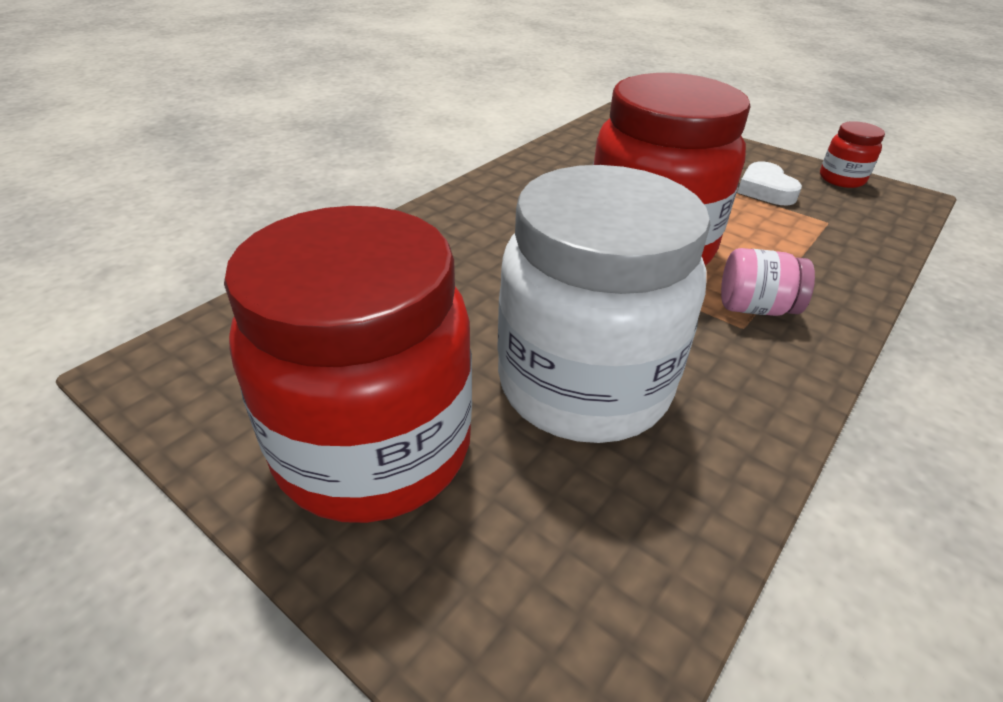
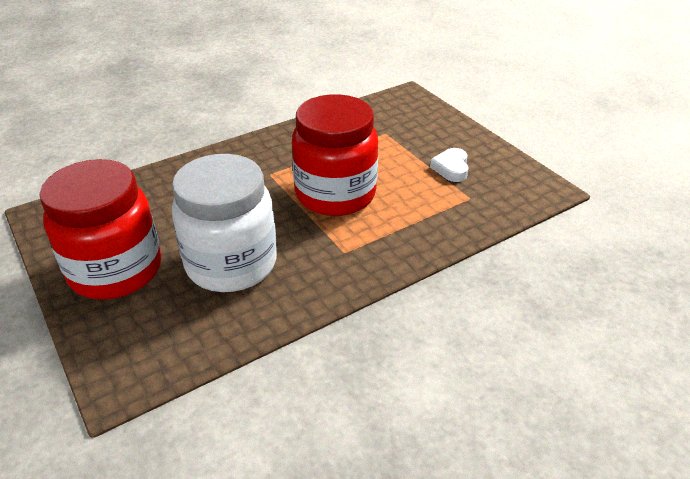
camera: 20 degrees right, 0 degrees up
pink jar [721,248,815,316] -> none
red jar [820,121,885,188] -> none

